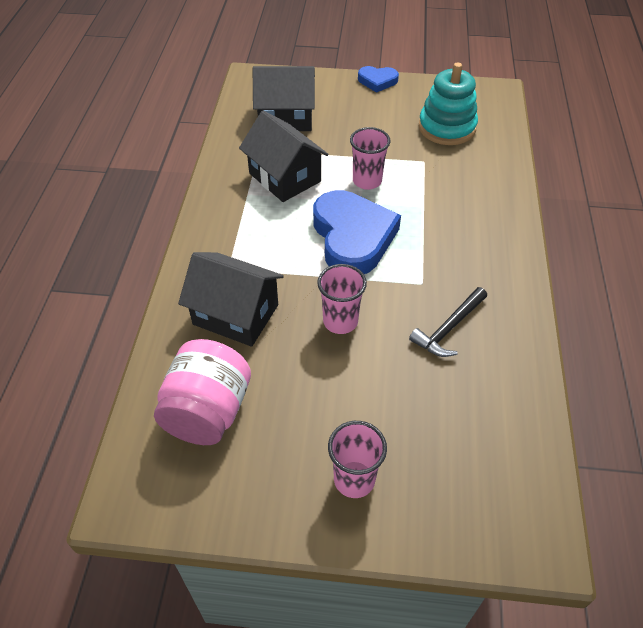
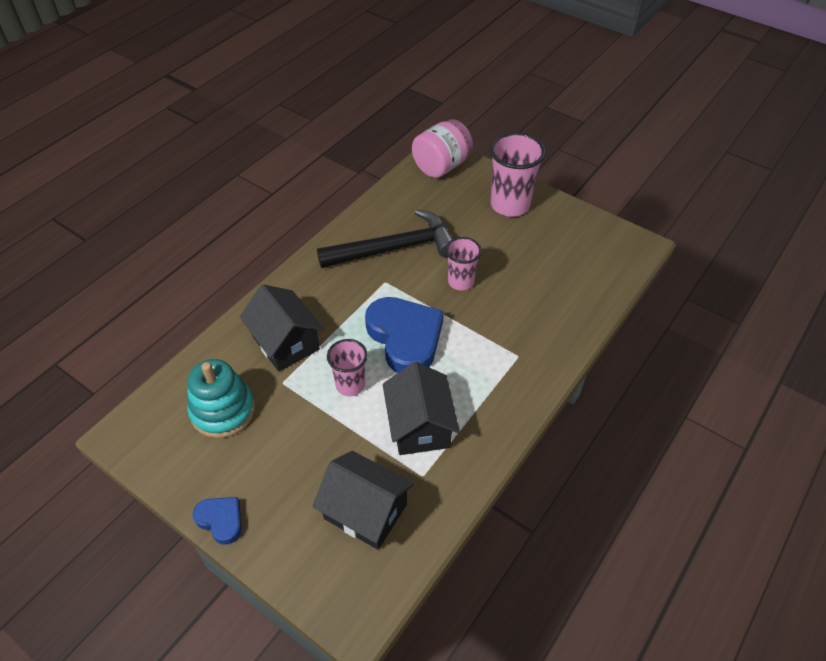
camera: 150 degrees left, 0 degrees up
pink jar [154,339,251,445] -> pink jar moved to [412,119,473,178]
black house [178,252,284,347] -> black house moved to [240,284,324,372]
blue heart [313,190,401,274] -> blue heart turned 135 degrees clockwise [365,297,444,373]
pink cup [328,421,387,498] -> pink cup [490,132,546,217], size x1.64
black hammer [409,287,487,357] -> black hammer [317,209,453,268], size x1.92

